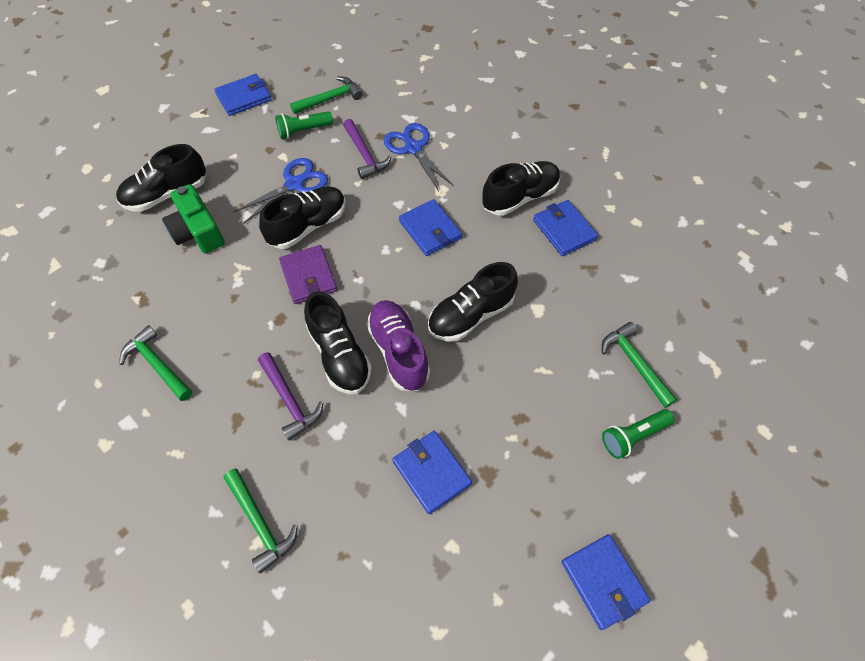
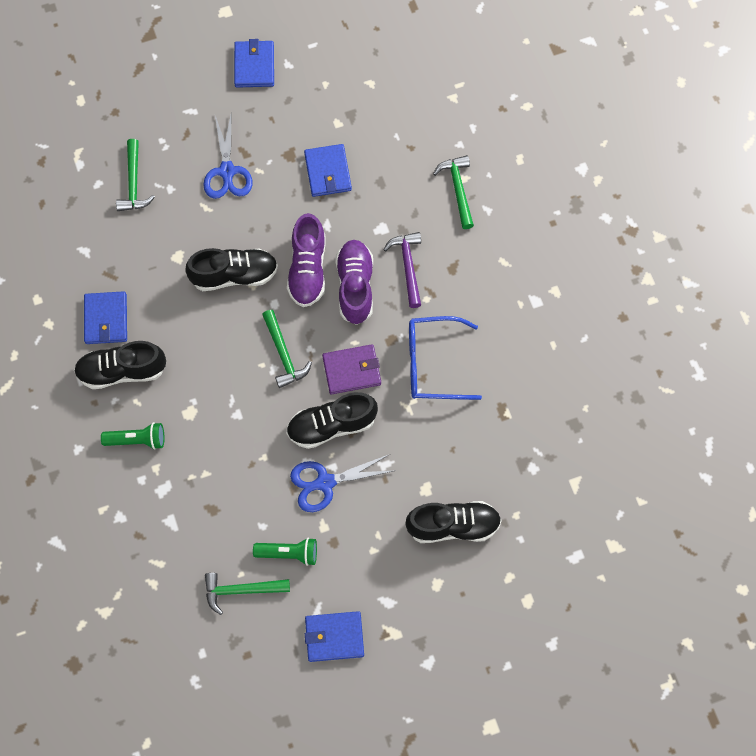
camera: 155 degrees left, 10 degrees up
green hammer [119,325,192,401] -> green hammer moved to [262,310,312,388]
green camera [162,184,225,253] -> none
purple wallet [279,245,337,304] -> purple wallet turned 75 degrees clockwise [322,344,381,394]
black shoe [304,291,372,394] -> purple shoe [336,240,373,325]
purple hammer [343,119,391,179] -> none
blue scissors [384,123,454,191] -> blue scissors moved to [203,115,253,199]
blue wallet [399,199,462,256] -> none
green flashlight [602,409,675,459] -> green flashlight moved to [101,422,164,450]
none -> blue glasses [409,316,482,400]

